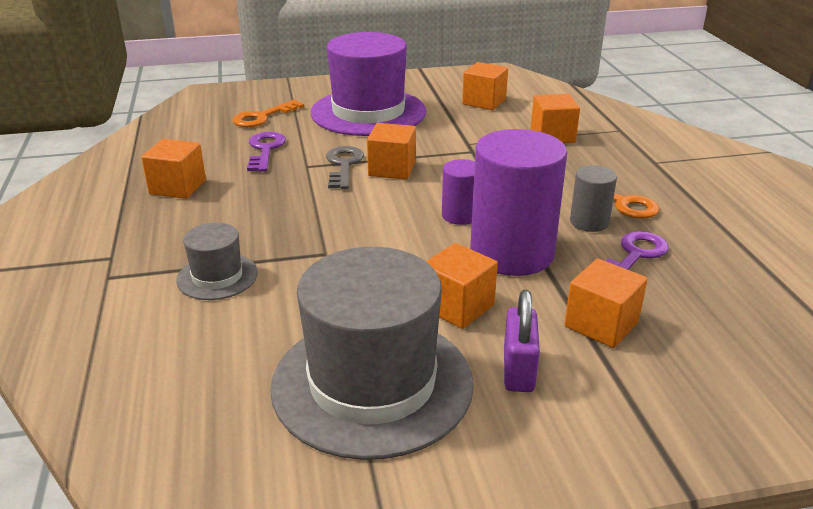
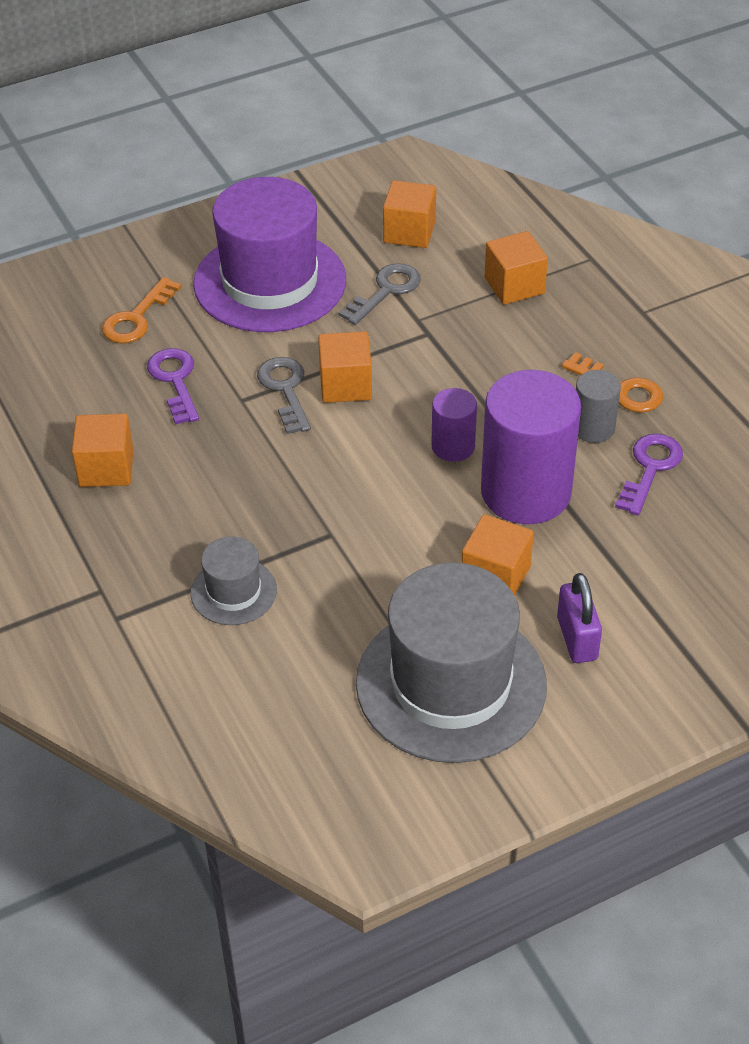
camera: 15 degrees left, 15 degrees up
orange cube [564,259,648,348] -> none
none -> grey key [338,263,421,325]

